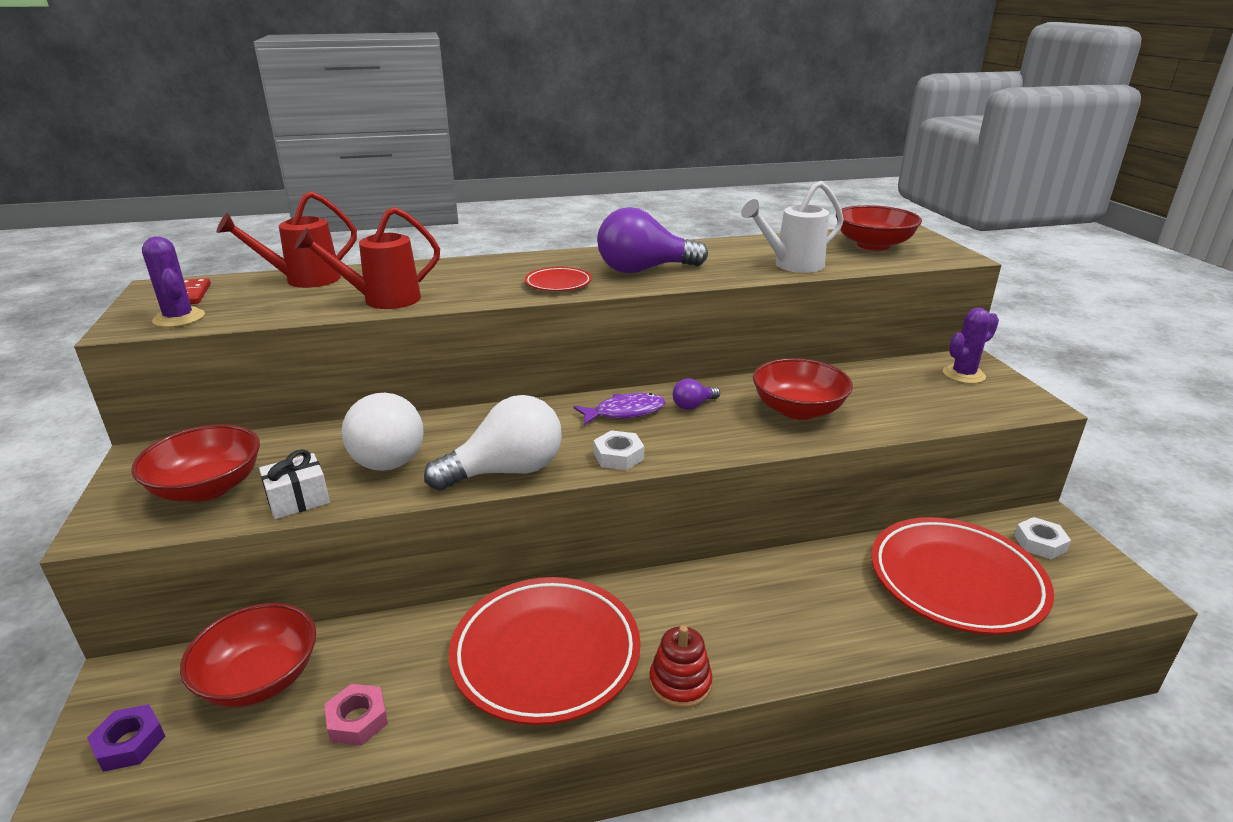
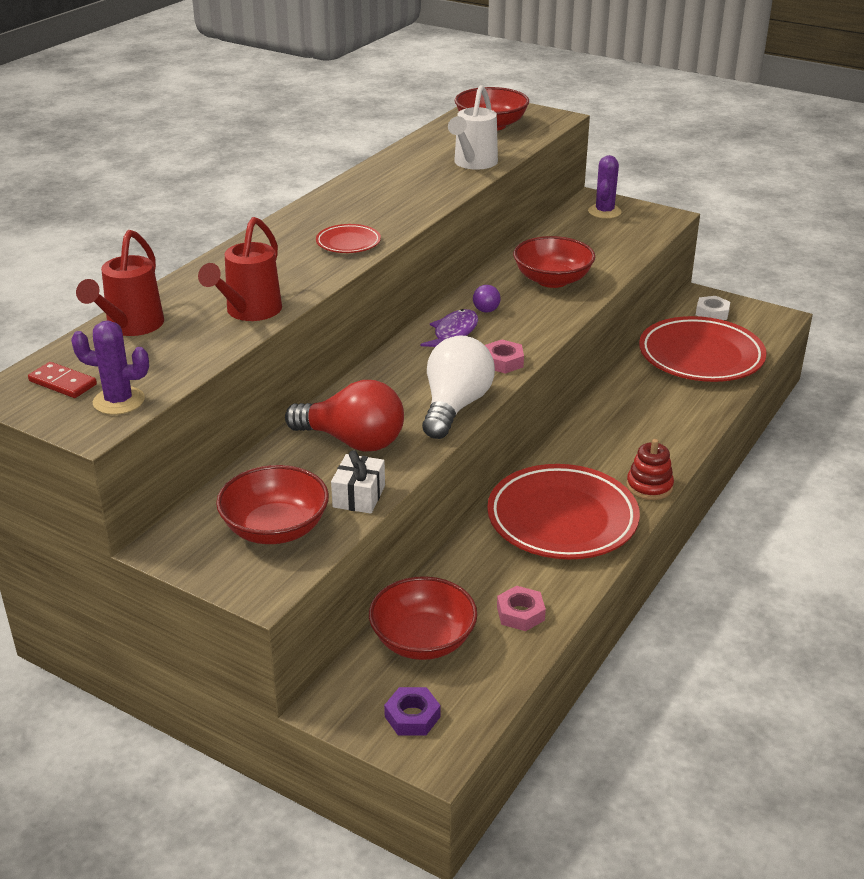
camera: 45 degrees left, 5 degrees up
white light bulb [341,393,424,471] -> red light bulb [285,380,404,452]
white nut [594,430,644,470] -> pink nut [485,340,524,374]
purple light bulb [597,207,708,273] -> none

